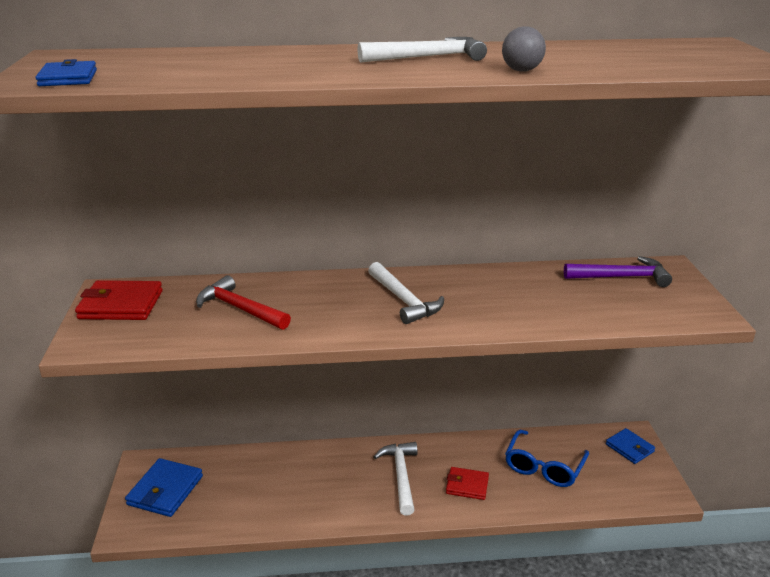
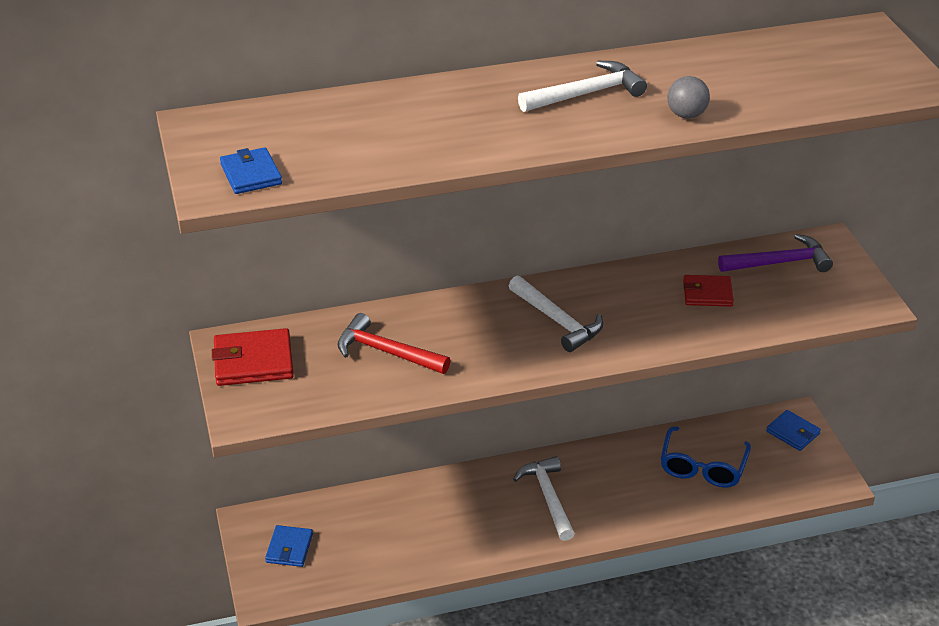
camera: 10 degrees left, 10 degrees up
blue wallet [125,458,203,517] -> blue wallet [265,525,313,567], size x0.65
red wallet [446,467,489,500] -> red wallet moved to [683,275,734,307]

